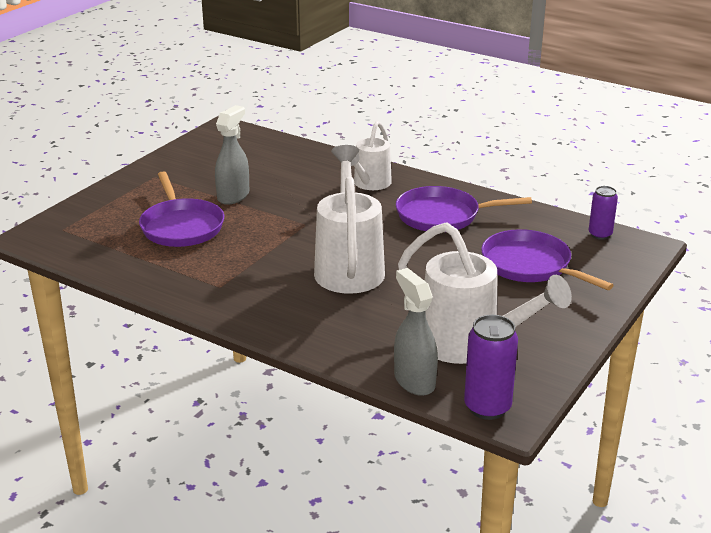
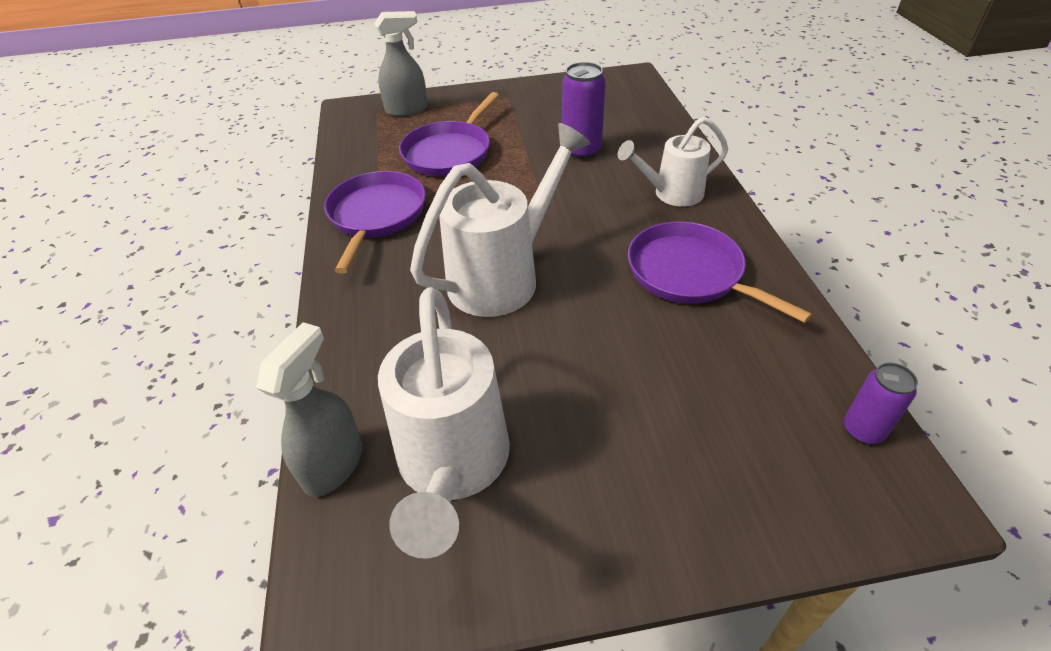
camera: 50 degrees right, 15 degrees up
grey spray bottle [215,105,249,205] -> grey spray bottle moved to [375,11,428,117]
purple can [464,315,518,420] -> purple can moved to [562,62,606,160]
purple pan [481,229,614,290] -> purple pan moved to [324,171,426,274]

